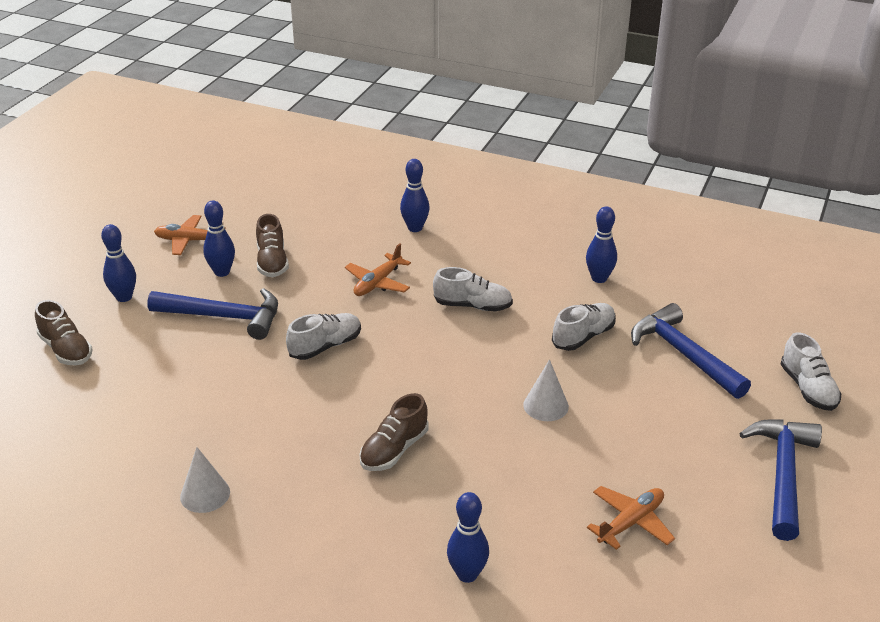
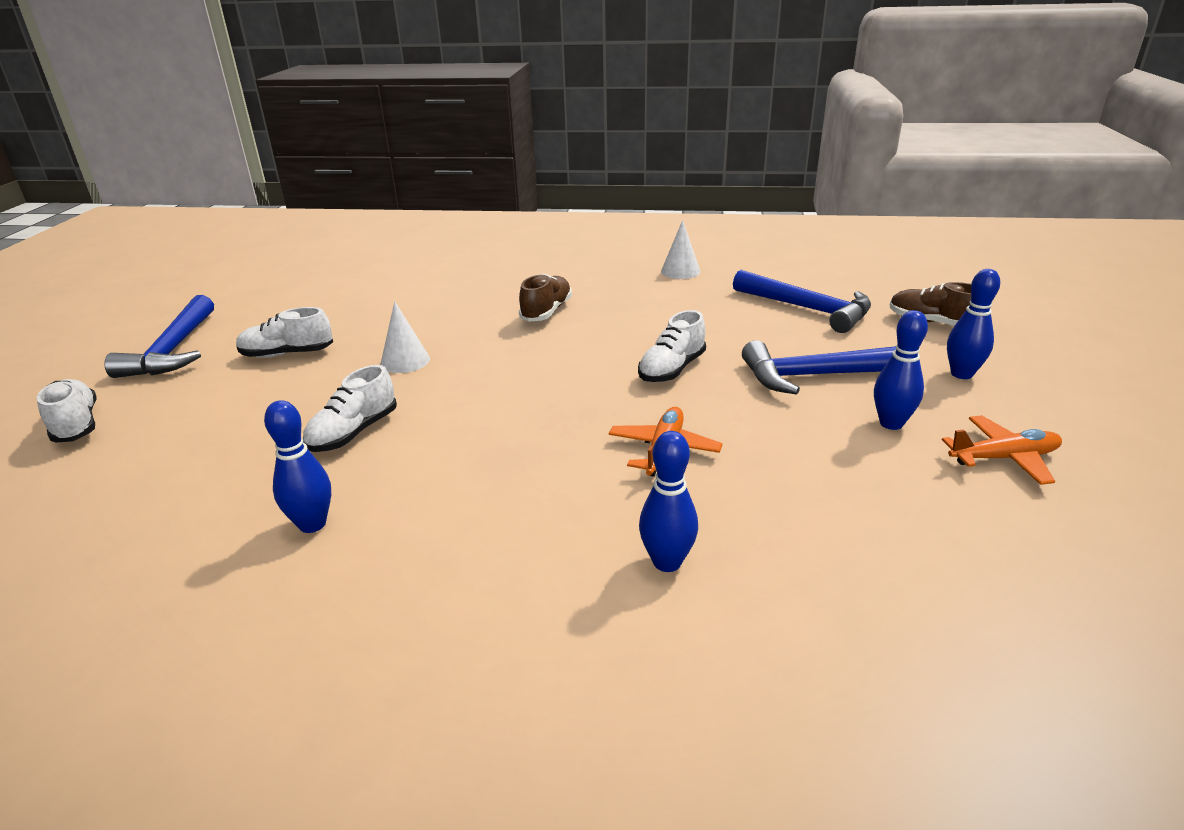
camera: 165 degrees right, 5 degrees down
brown shoe [256,214,289,277] -> none
white shoe [433,267,513,311] -> white shoe moved to [236,307,333,358]
blue bowling pin [447,492,489,583] -> none
orange plane [587,486,675,550] -> none
blue hammer [631,303,751,399] -> blue hammer moved to [733,270,871,333]

